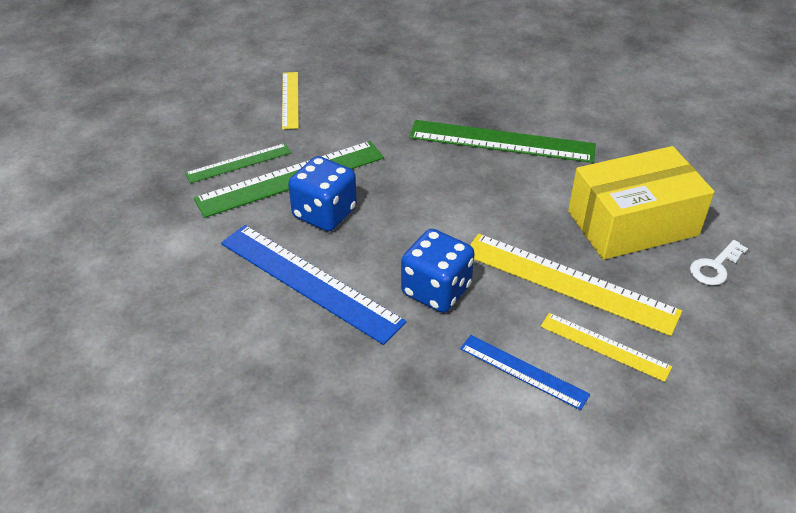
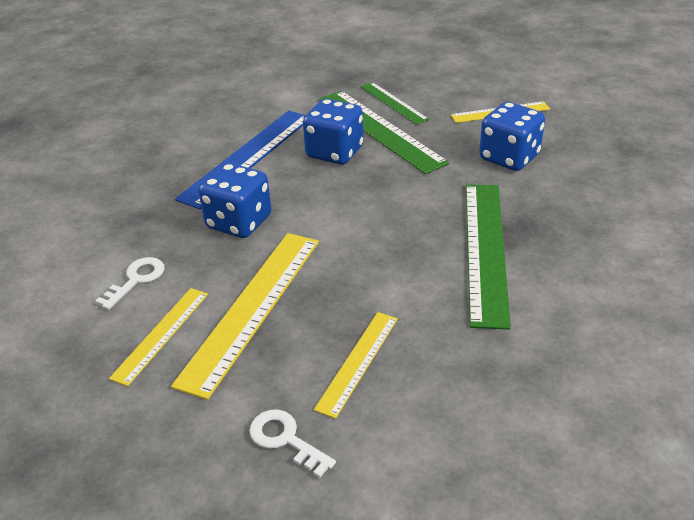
camera: 85 degrees right, 5 degrees down
blue ruler [460,335,590,410] -> white key [95,257,164,310]
yellow box [568,146,715,260] -> yellow ruler [314,312,398,419]
none -> blue dice [479,102,545,171]

